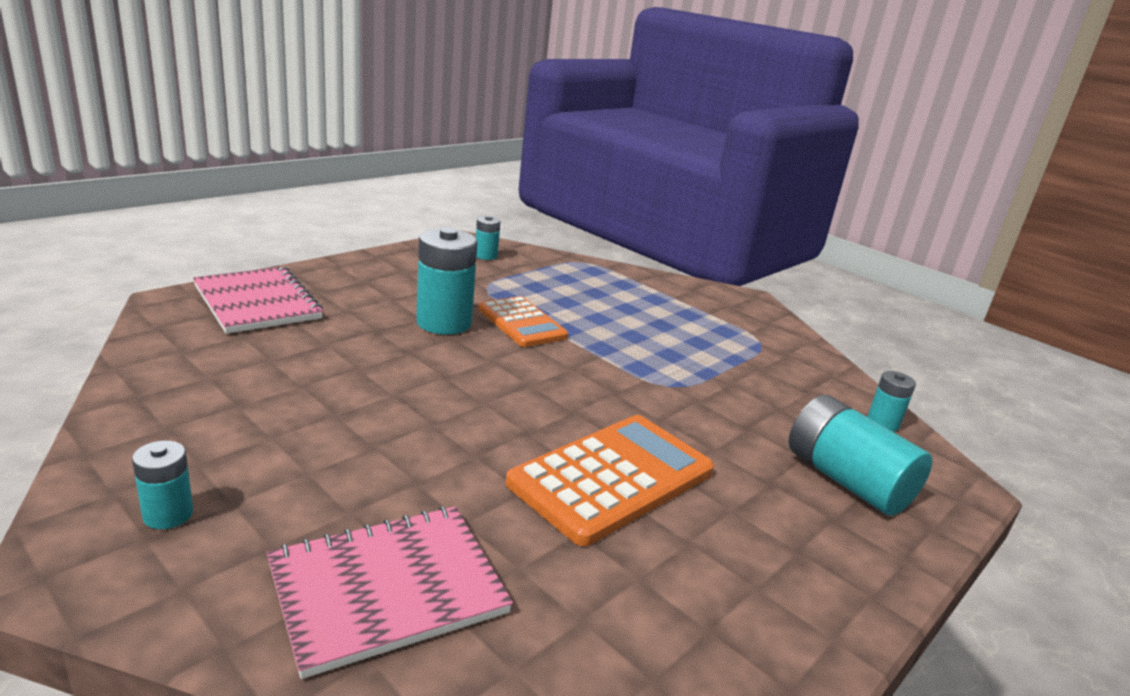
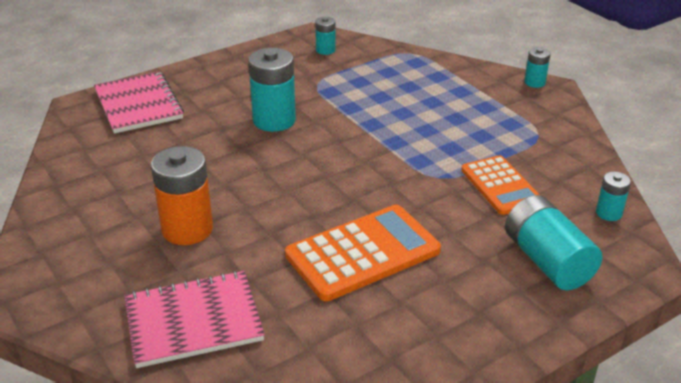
camera: 15 degrees right, 10 degrees up
turquoise battery [132,440,193,529] -> turquoise battery moved to [524,47,550,88]
orange calculator [478,296,568,347] -> orange calculator moved to [461,155,541,215]
none -> orange battery [151,146,213,245]

